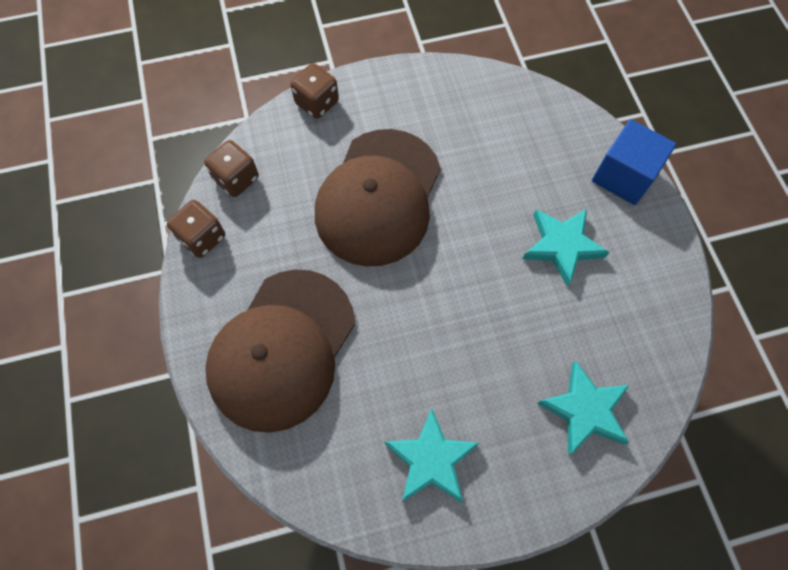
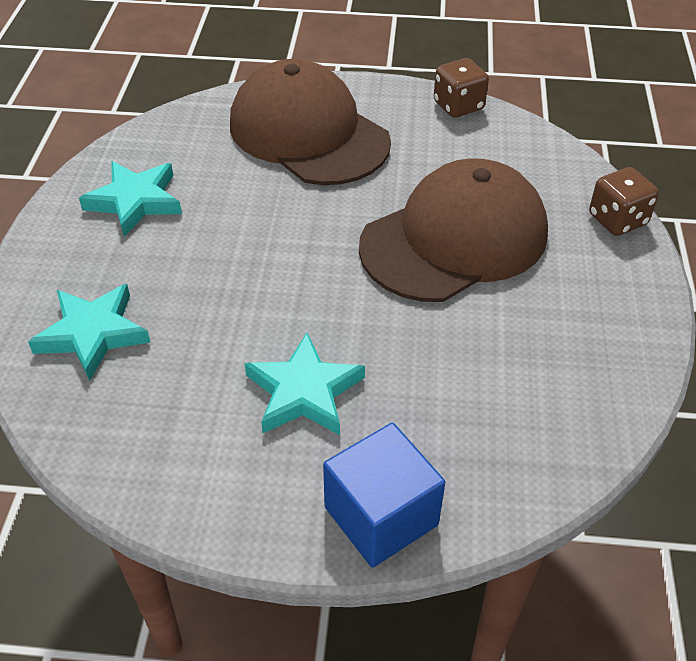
camera: 110 degrees right, 20 degrees down
brown dice [204,140,259,197] -> none
brown cap [315,129,441,267] -> brown cap turned 105 degrees clockwise [359,158,548,302]

